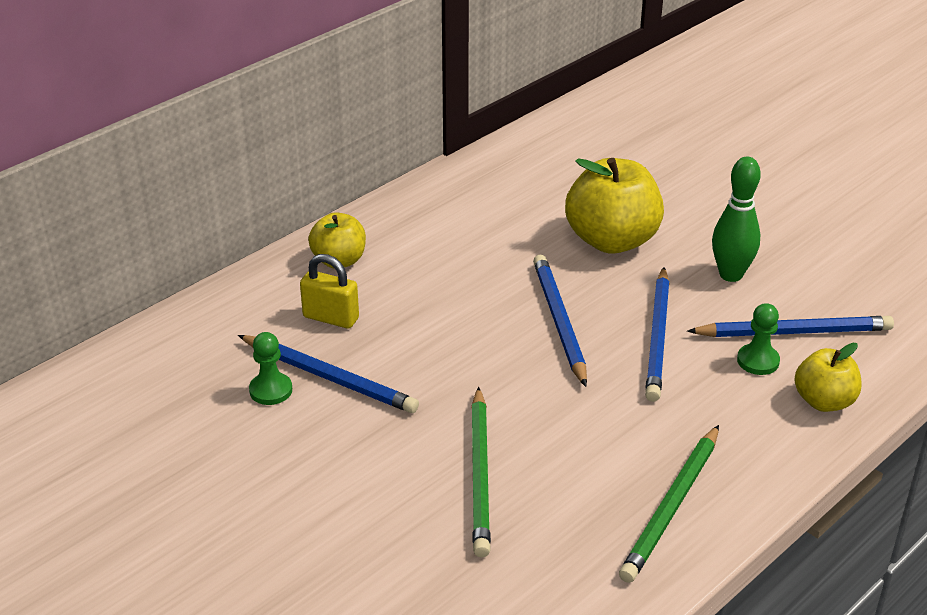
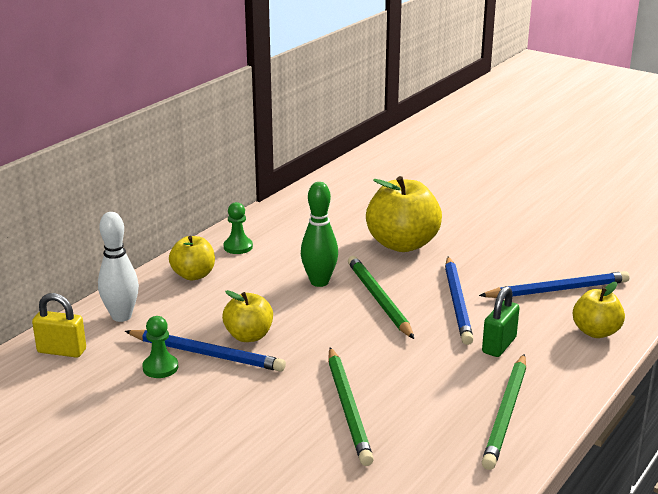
camera: 10 degrees left, 10 degrees down
yellow padlock [300,254,359,329] -> yellow padlock moved to [32,293,86,358]
blue pencil [533,255,587,387] -> green pencil [348,256,414,339]
green bowling pin [712,157,761,282] -> green bowling pin moved to [301,182,338,287]
green pawn [737,303,780,375] -> green pawn moved to [224,202,253,254]
none -> white bowling pin [98,212,139,322]
none -> yellow apple [222,290,273,342]
none -> green padlock [482,286,520,357]

